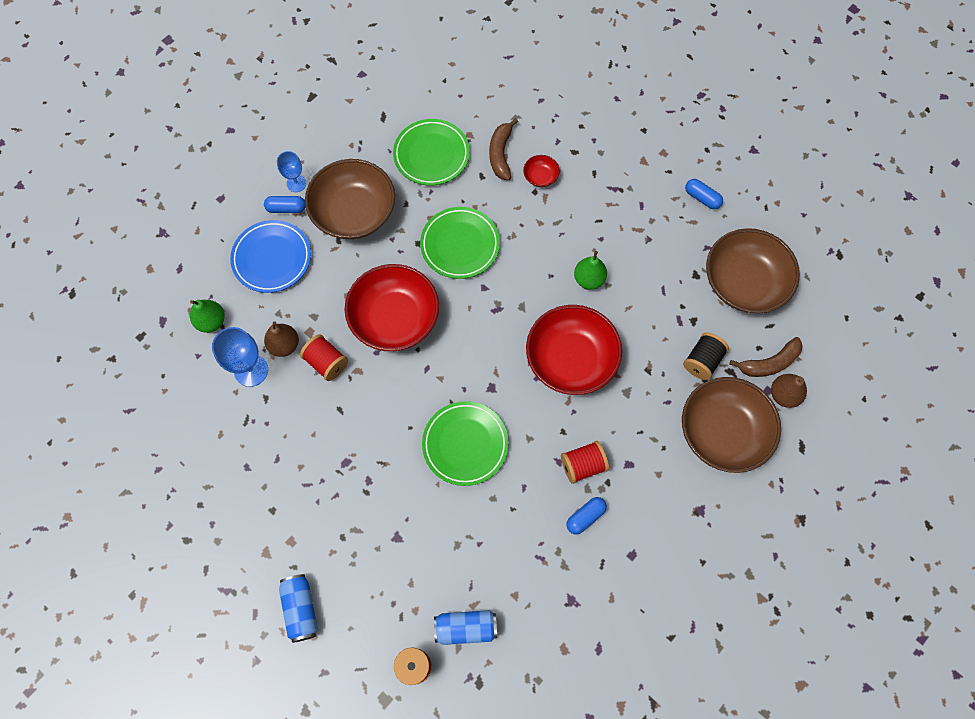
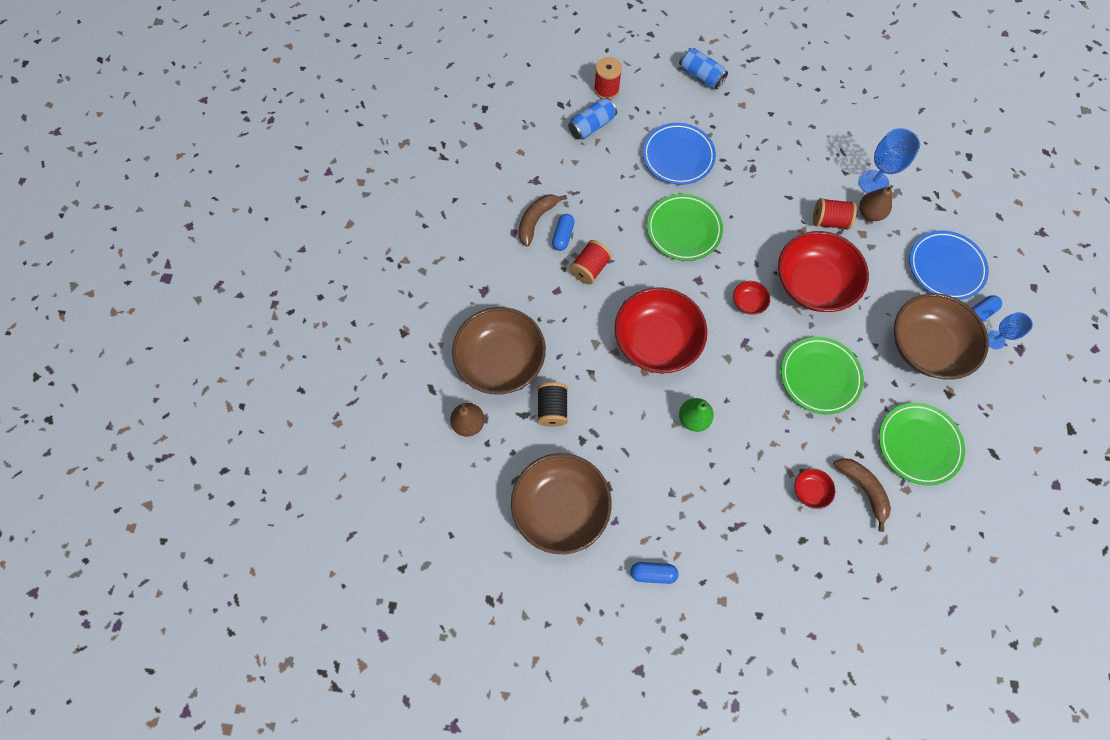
camera: 145 degrees right, 0 degrees up
green pear [190,300,225,333] -> none
brown banana [729,337,803,377] -> brown banana moved to [519,194,567,246]
none -> blue plate [643,123,716,185]
none -> red bowl [733,281,770,315]

